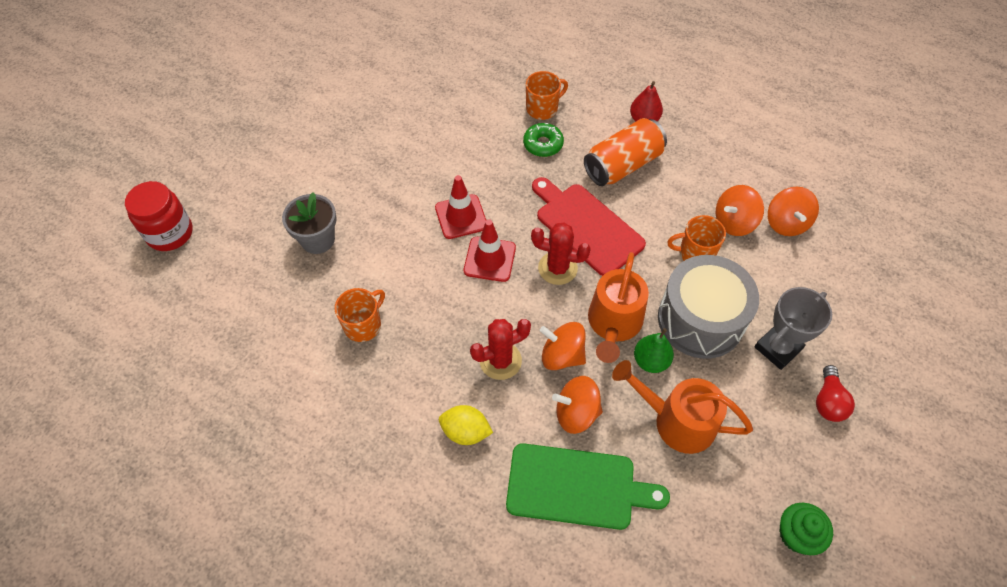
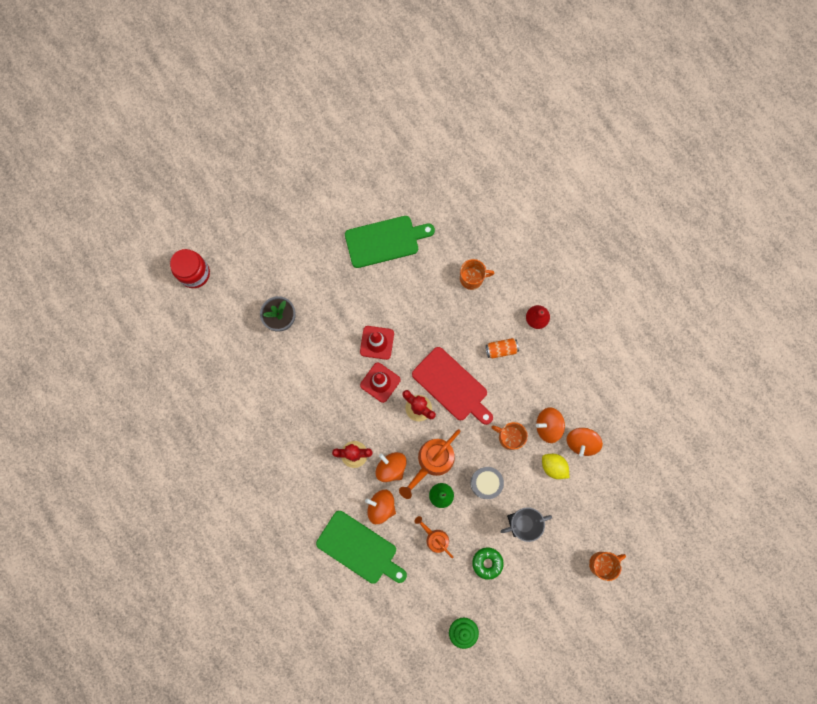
camera: 25 degrees right, 20 degrees up
orange mug [335,288,385,342] -> orange mug moved to [589,552,626,581]
yellow lemon [439,405,493,445] -> yellow lemon moved to [542,454,569,479]
green donut [523,123,564,157] -> green donut moved to [472,547,504,580]
red cutting board [532,177,646,276] -> red cutting board turned 150 degrees clockwise [412,347,493,425]
orange can [584,118,667,186] -> orange can [486,338,519,358], size x0.54
orange watering can [612,360,753,454] -> orange watering can [414,516,453,558], size x0.61
grey drum [658,255,759,359] -> grey drum [470,467,504,499], size x0.56
red light bulb [816,365,855,422] -> none
none -> green cutting board [345,216,435,268]

